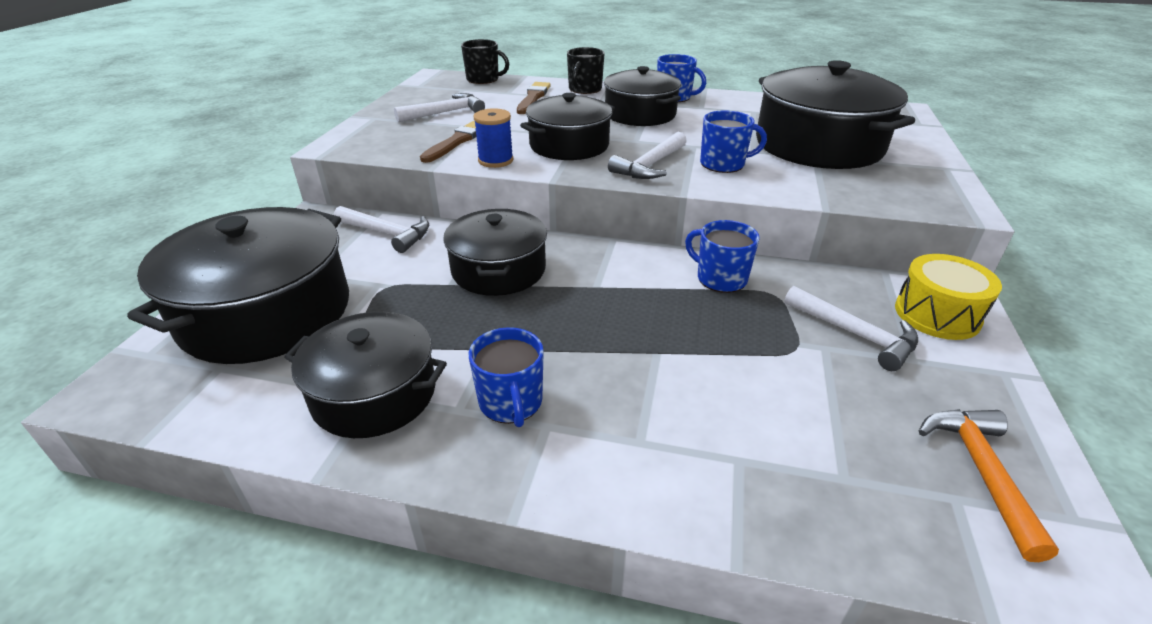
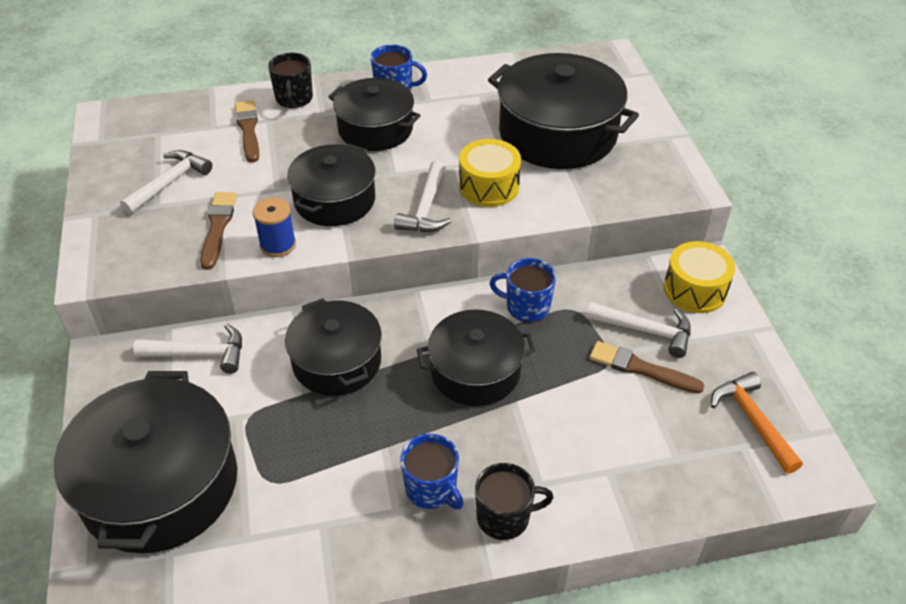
camera: 25 degrees left, 10 degrees up
black pot [284,312,447,438] -> black pot moved to [417,310,536,406]
black mug [461,39,509,84] -> black mug moved to [475,463,554,540]
blue mug [700,110,767,173] -> yellow drum [459,139,521,207]
none -> brown brush [589,341,705,394]

